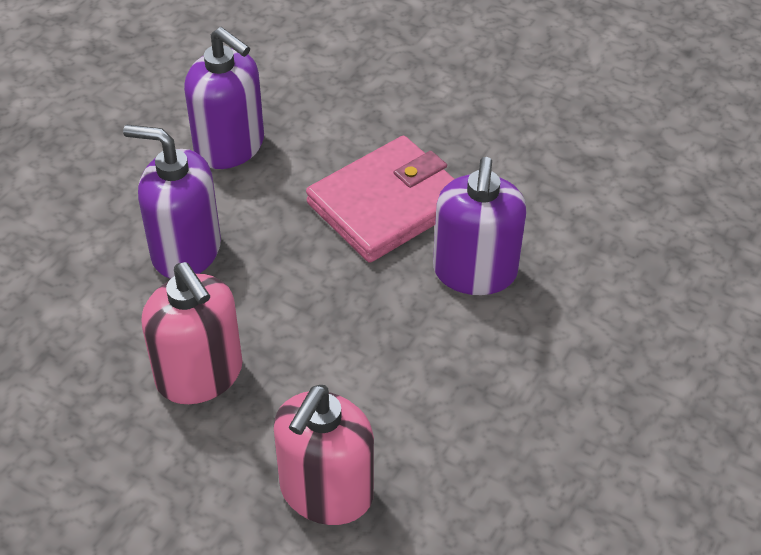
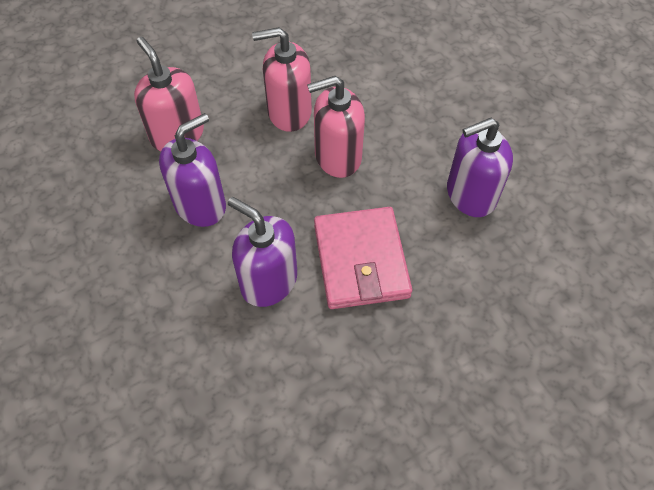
camera: 120 degrees right, 10 degrees up
purple soap dispenser [123,124,221,279] -> purple soap dispenser moved to [159,113,226,227]
none -> pink soap dispenser [307,76,365,178]

